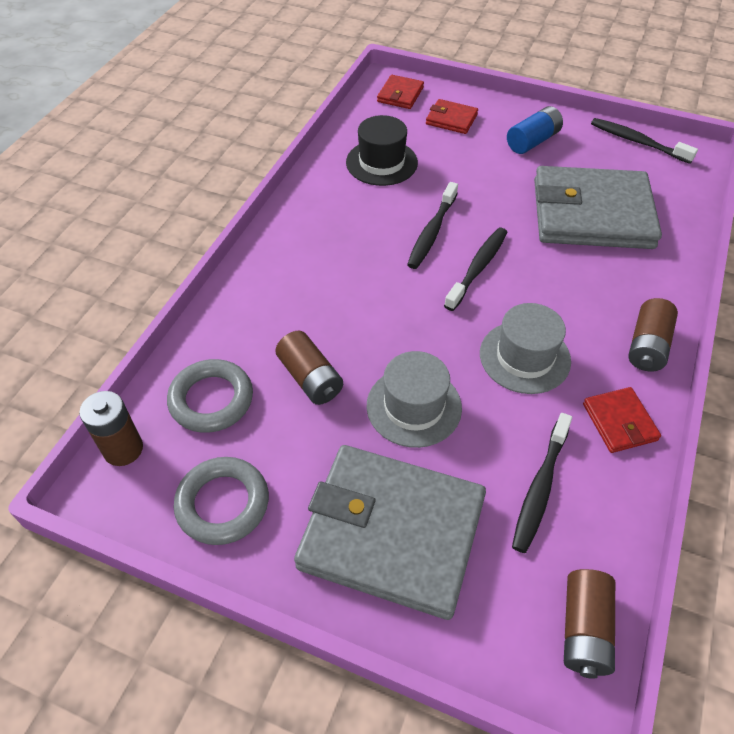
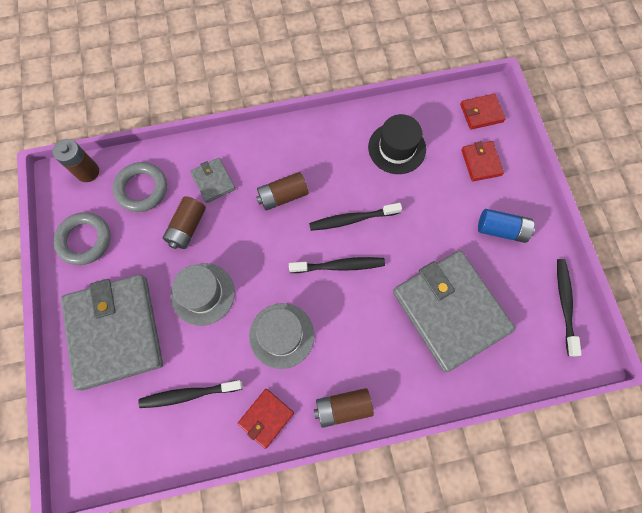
camera: 55 degrees right, 20 degrees up
brown battery [564,569,615,679] -> brown battery moved to [256,172,308,211]
none -> grey wallet [190,158,236,203]

